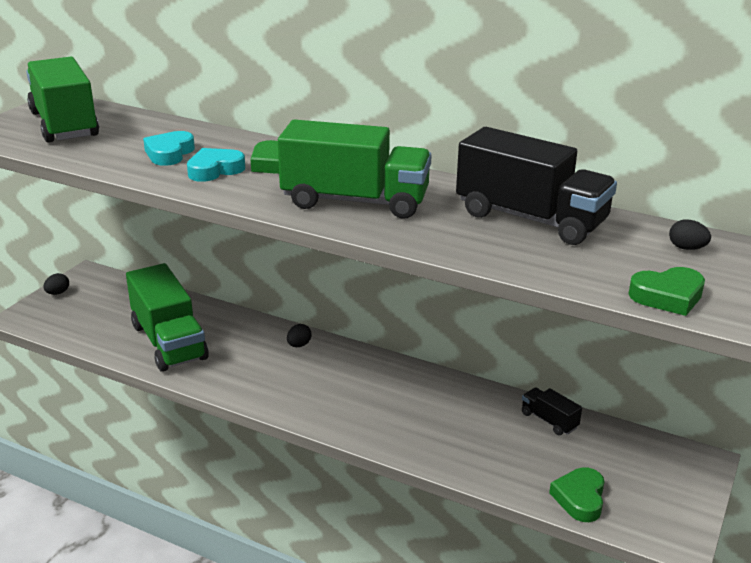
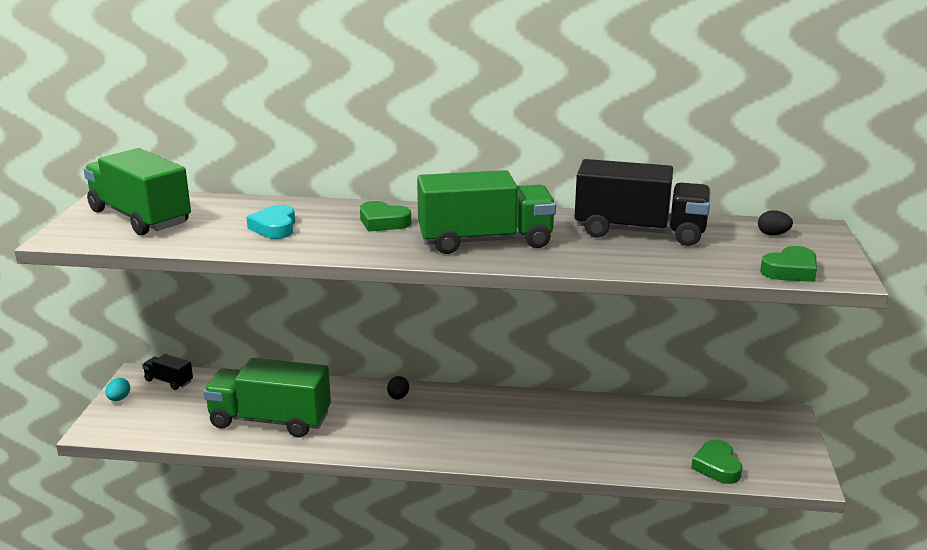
camera: 20 degrees left, 5 degrees down
black egg [43,273,69,295] -> turquoise egg [105,378,130,401]
green truck [126,263,208,372] -> green truck turned 150 degrees clockwise [203,358,331,437]
turquoise heart [187,148,245,182] -> none
black truck [522,387,582,435] -> black truck moved to [142,354,193,390]

